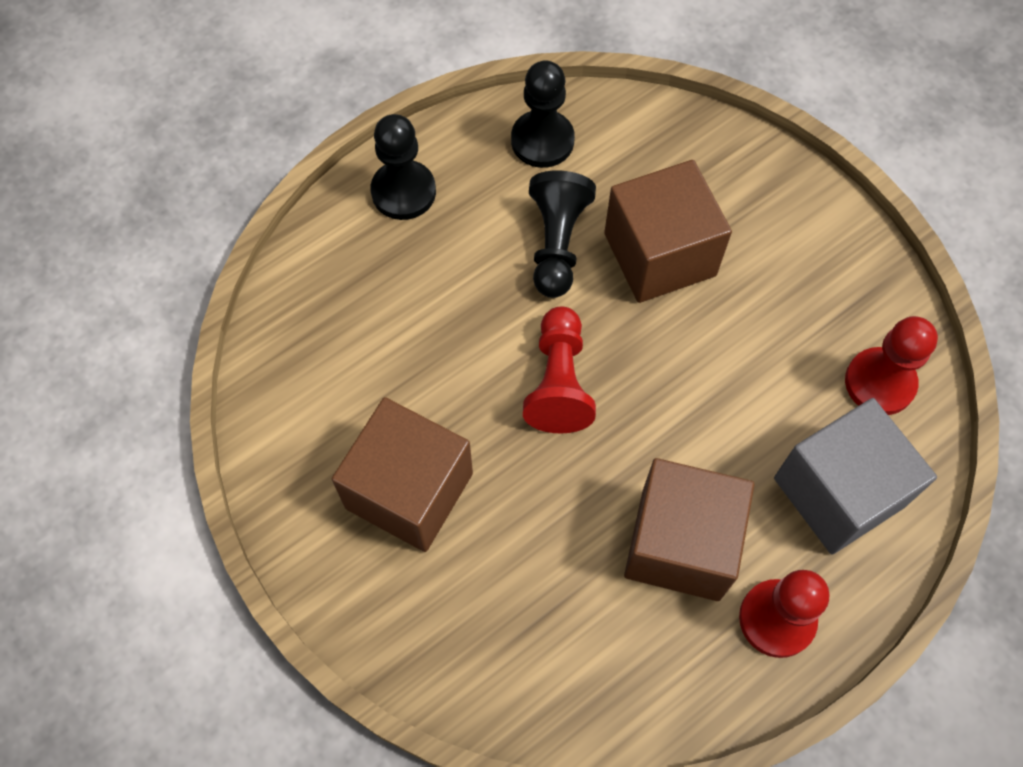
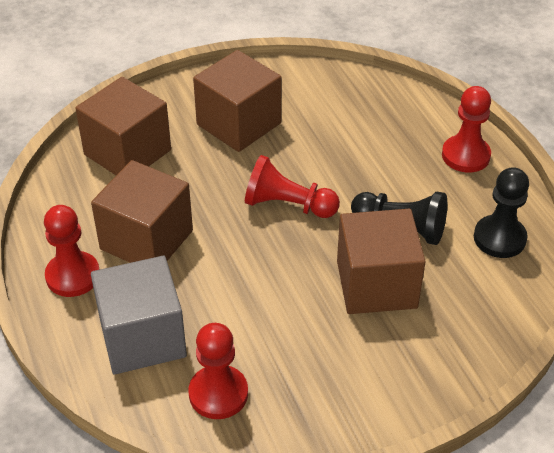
camera: 105 degrees right, 20 degrees down
black pawn [371,114,436,220] -> red pawn [442,86,491,173]
none -> brown cube [75,77,171,175]

